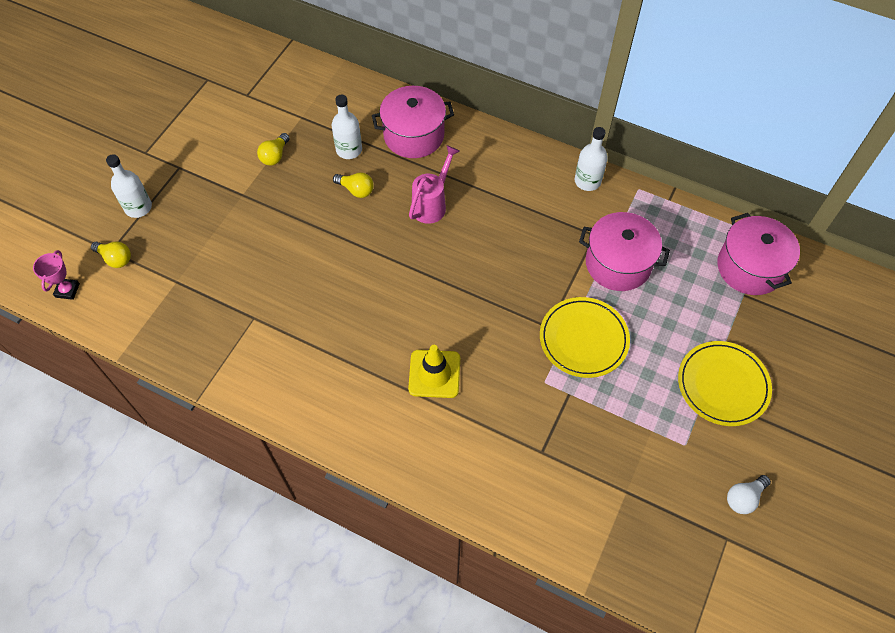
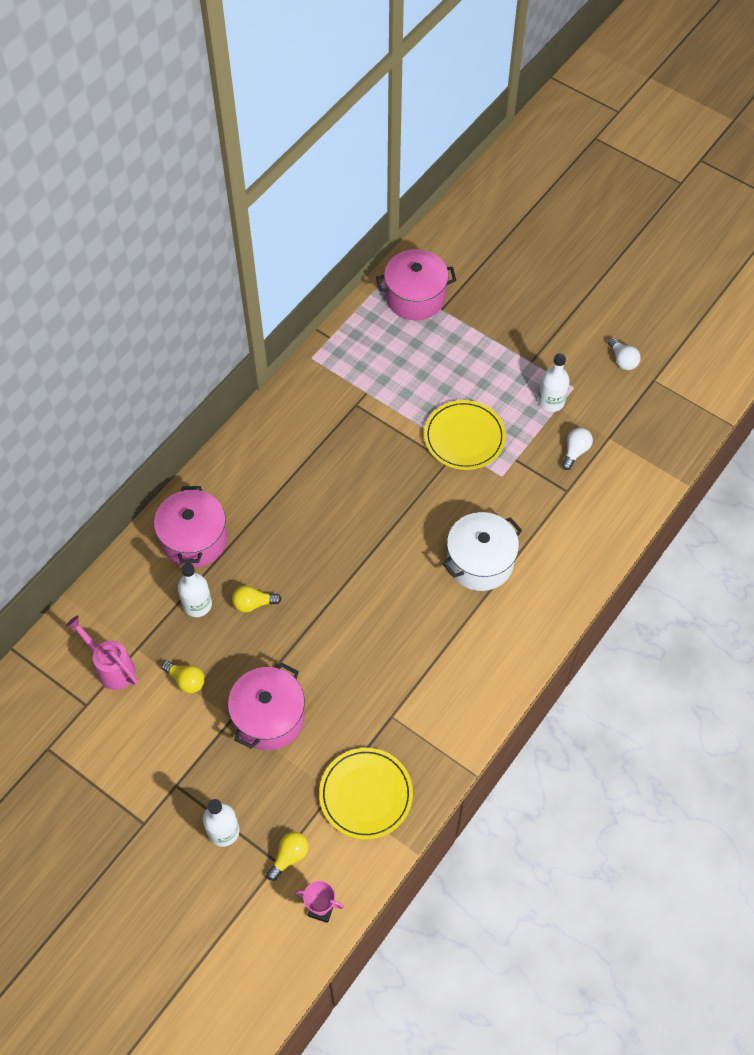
camera: 80 degrees left, 0 degrees up
yellow light bulb [333,173,374,198] -> yellow light bulb turned 135 degrees counterclockwise [232,586,281,613]
yellow traffic cone [408,345,460,398] -> white pot [442,512,522,591]
pink watering can [409,145,459,224] -> pink watering can moved to [66,616,138,690]
white bottle [574,127,608,191] -> white bottle moved to [538,353,570,412]
pink pot [579,212,670,291] -> pink pot moved to [228,663,305,750]
yellow plate [678,341,772,426] -> yellow plate moved to [319,748,413,839]
none -> white light bulb [562,428,593,470]

